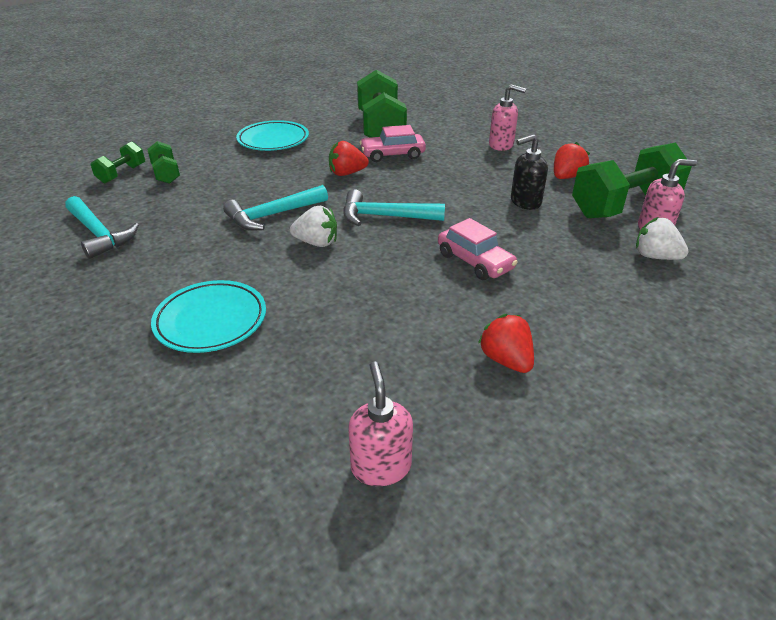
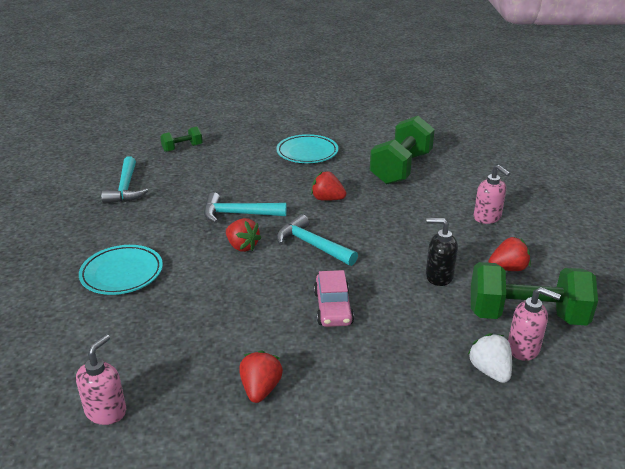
camera: 35 degrees right, 5 degrees down
green dumbbell [147,141,180,184] -> none
white strawberry [290,206,337,247] -> red strawberry [226,218,261,252]
pink car [359,125,426,162] -> none

